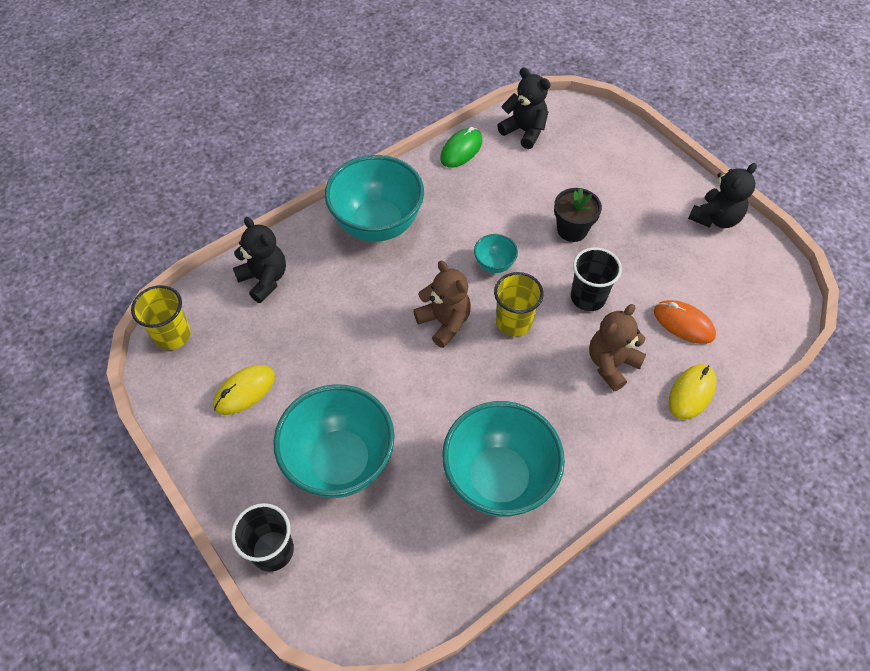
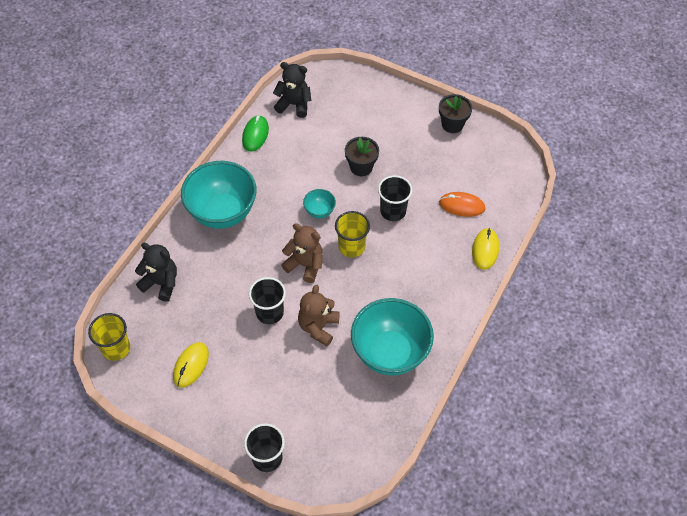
camera: 25 degrees left, 0 degrees up
turquoise bowl [273,384,395,498] -> none
brown teddy bear [589,304,647,391] -> brown teddy bear moved to [298,284,340,347]
black teddy bear [688,163,757,228] -> black flower pot [439,94,472,133]
none -> black cup [249,277,286,324]

